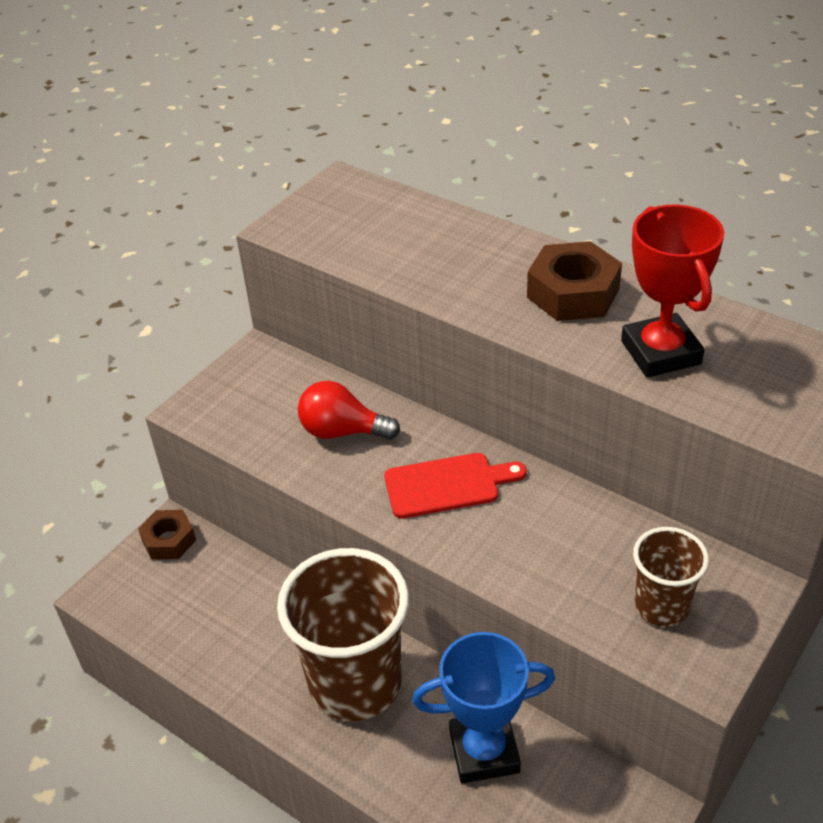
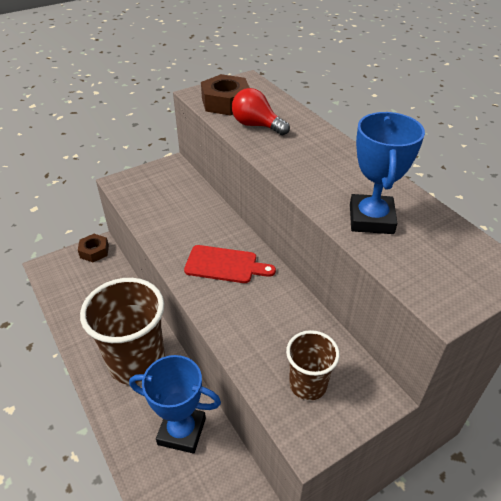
camera: 20 degrees right, 0 degrees up
red light bulb [298,381,400,440] -> red light bulb moved to [232,88,290,135]
brown nut [527,241,622,321] -> brown nut moved to [201,74,250,116]
red trophy [621,205,724,378] -> blue trophy [350,112,425,234]

